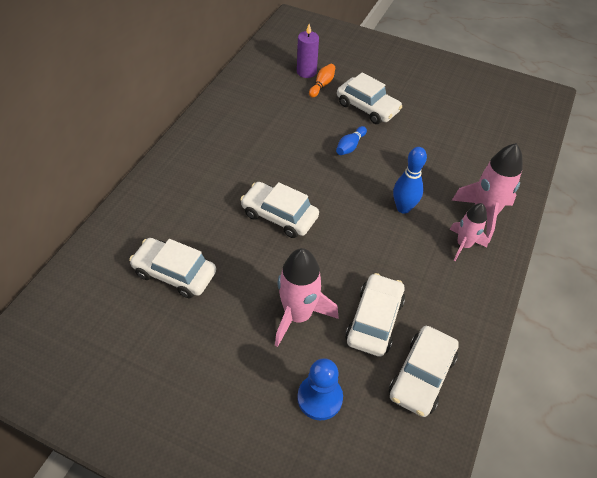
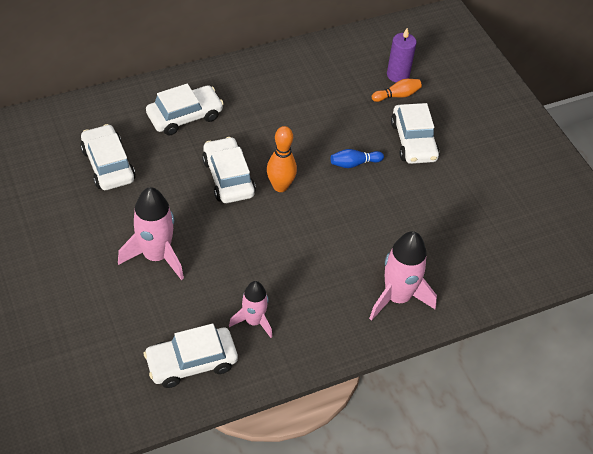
camera: 40 degrees right, 0 degrees up
blue pawn [297,358,343,420] -> none
white car [345,273,405,357] -> white car moved to [146,84,224,136]
blue bowling pin [393,147,427,214] -> none
pink rocket [450,203,489,261] -> pink rocket moved to [229,281,272,338]
none -> orange bowling pin [267,126,297,192]

